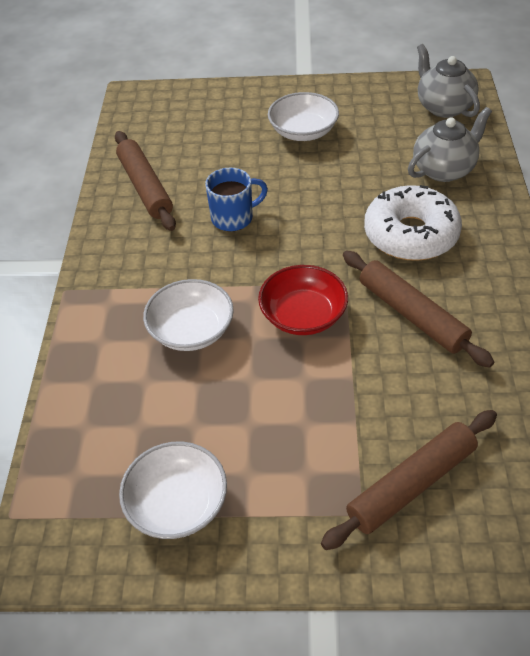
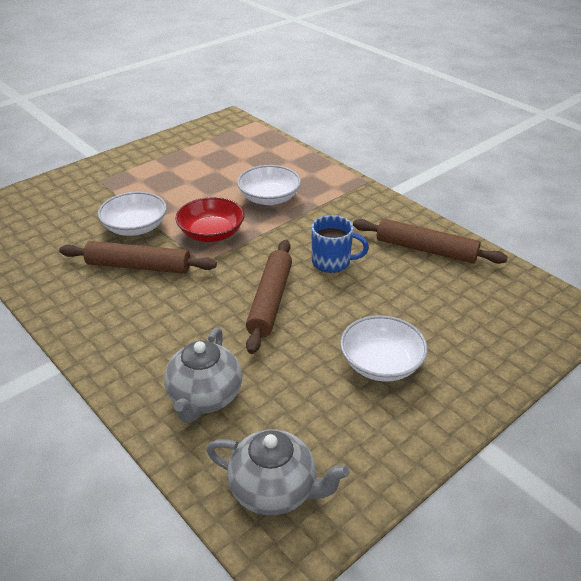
camera: 135 degrees right, 10 degrees down
white bowl [119,442,227,539] -> white bowl moved to [98,192,167,236]
blue mug [205,168,268,231] -> blue mug turned 105 degrees counterclockwise [312,215,369,273]
brown rolling pin [321,410,497,550] -> brown rolling pin moved to [246,240,292,354]
white donut [364,185,462,261] -> none

